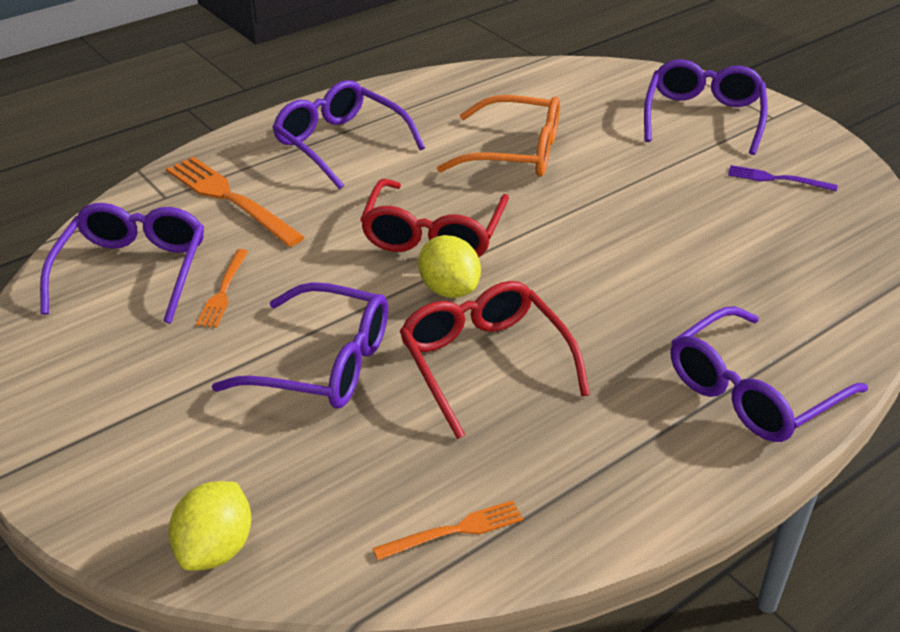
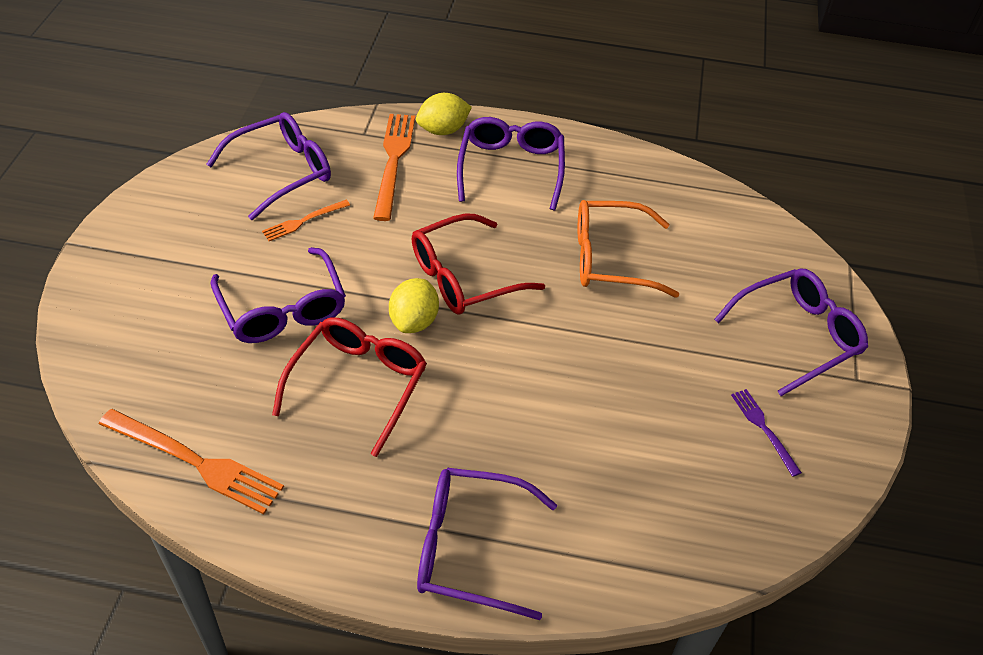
camera: 45 degrees right, 10 degrees up
yellow lemon [169,481,251,571] -> yellow lemon moved to [416,93,472,135]
orange fork [373,500,523,560] -> orange fork [99,409,284,515], size x1.83
orange glasses [437,95,560,177] -> orange glasses turned 120 degrees clockwise [578,200,679,298]

